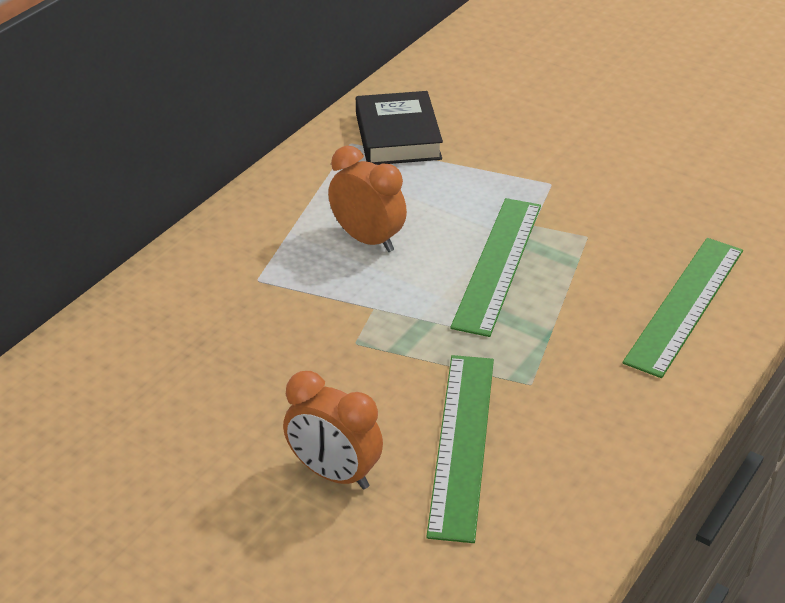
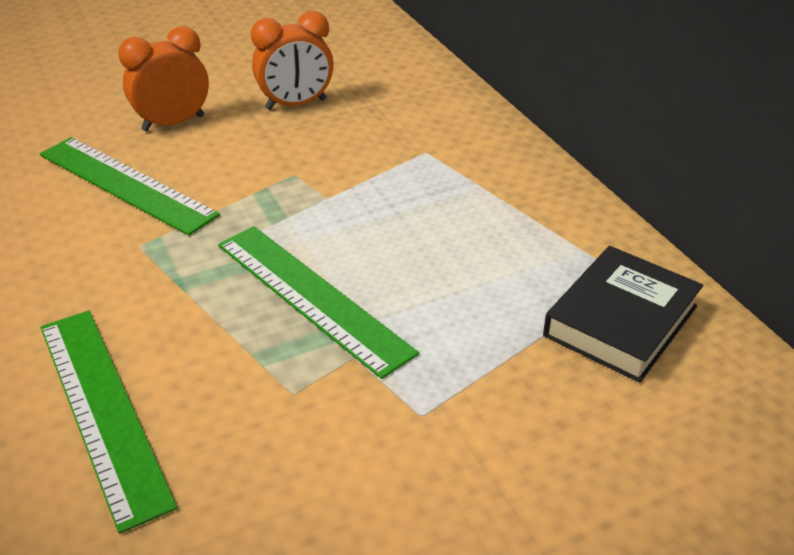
camera: 120 degrees right, 0 degrees up
orange clock [328,146,407,252] -> orange clock moved to [251,11,334,110]
black book [356,91,443,165] -> black book turned 75 degrees counterclockwise [543,246,703,383]

